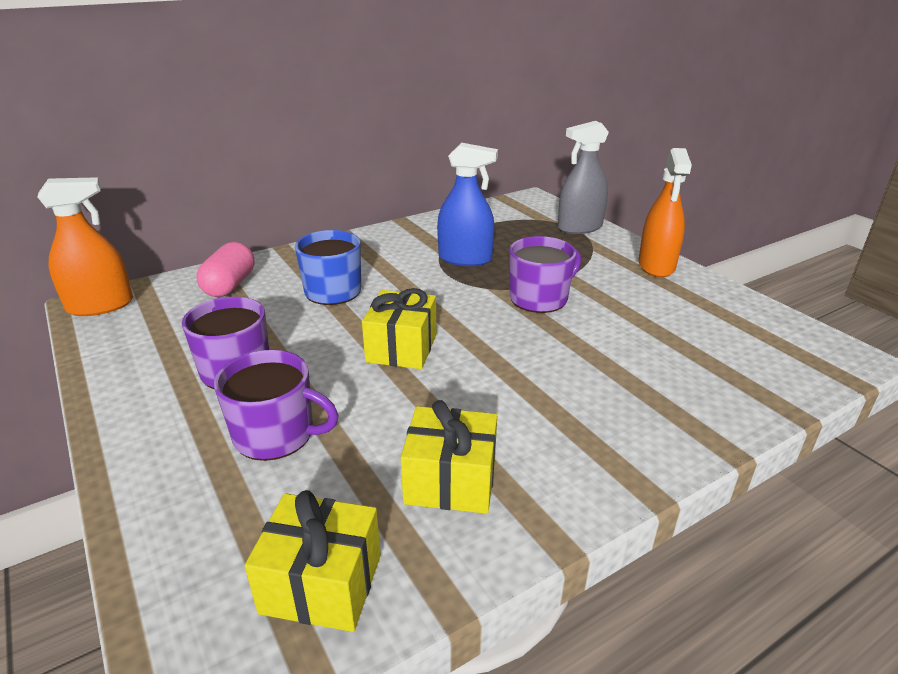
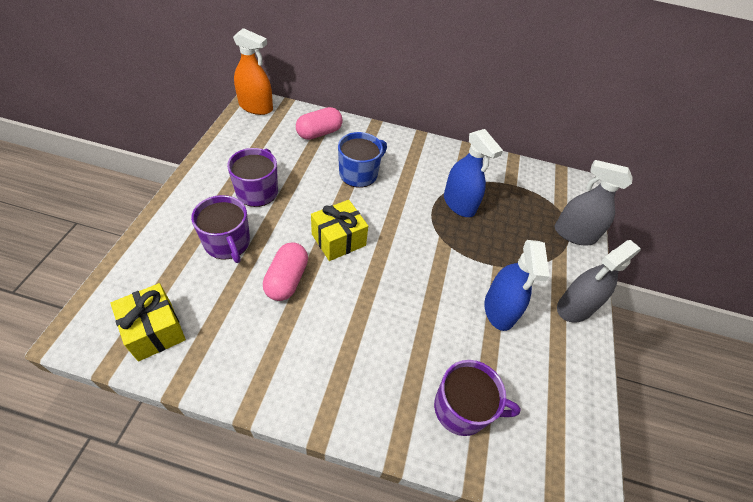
camera: 40 degrees right, 20 degrees up
yellow gift [401,400,497,514] -> none
purple mug [509,236,581,313] -> purple mug moved to [434,360,520,436]
orange spray bottle [638,148,692,277] -> grey spray bottle [557,240,641,322]
none -> pink capsule [263,242,308,301]
none -> blue spray bottle [484,240,550,331]

